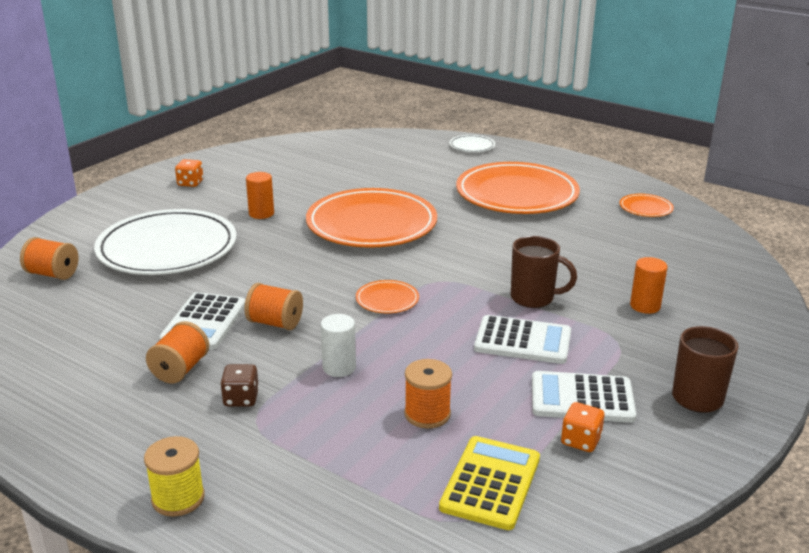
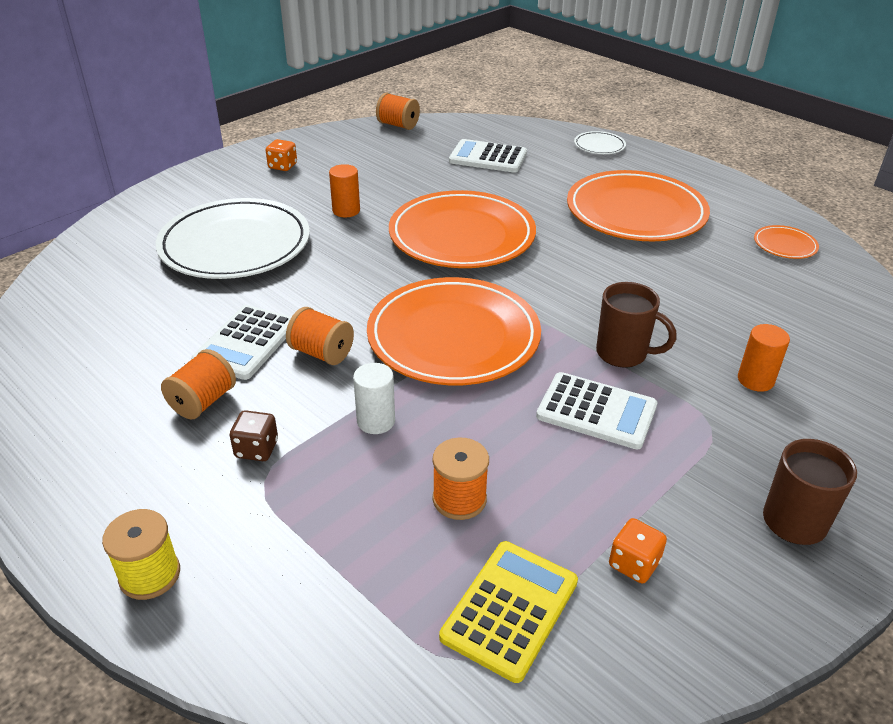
camera: 10 degrees right, 10 degrees up
orange spool [20,237,78,280] -> orange spool moved to [376,93,420,130]
orange plate [356,280,419,313] -> orange plate [367,277,541,385], size x2.38
white calculator [532,371,636,423] -> white calculator moved to [449,139,527,173]

